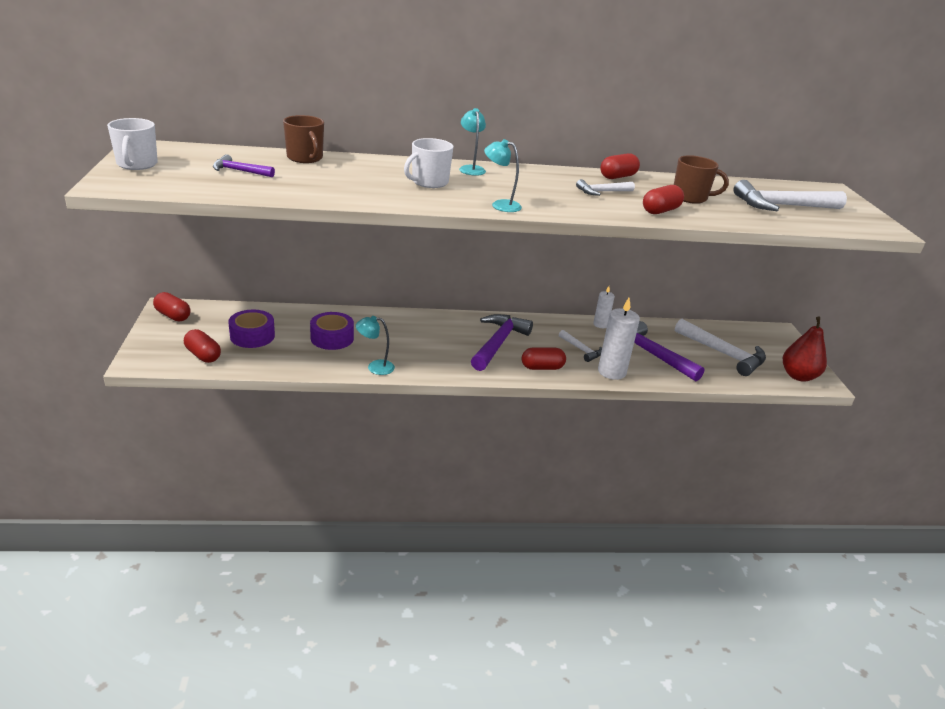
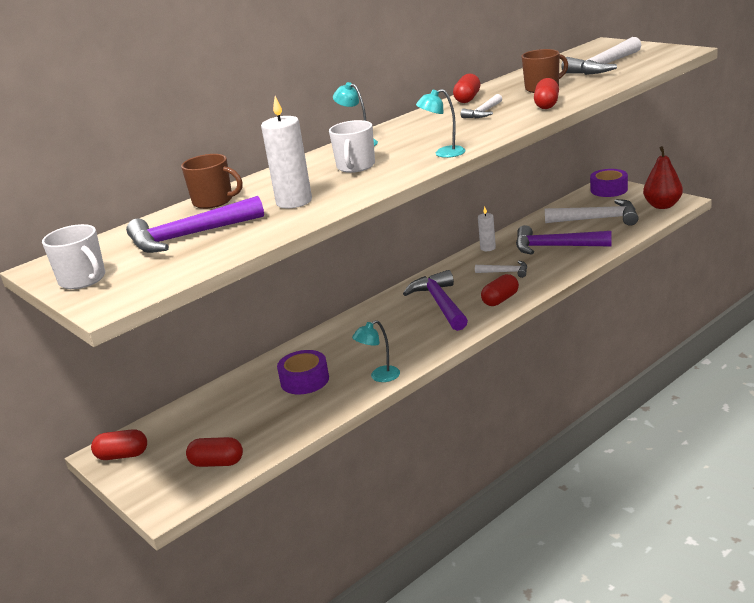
camera: 30 degrees left, 5 degrees down
purple hammer [213,154,275,177] -> purple hammer [126,196,264,253], size x1.87
purple tape [228,310,275,348] -> purple tape moved to [590,169,628,197]
white candle [598,298,640,380] -> white candle moved to [261,96,312,208]

